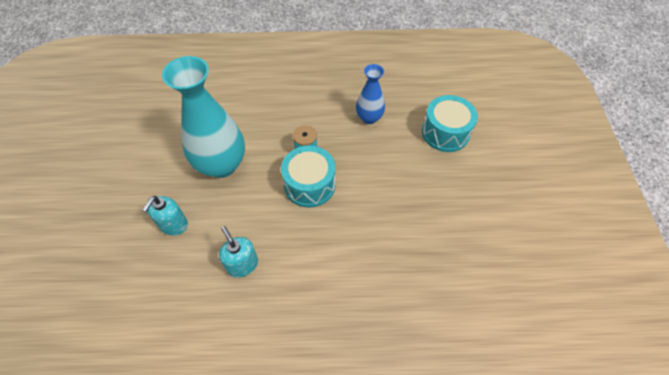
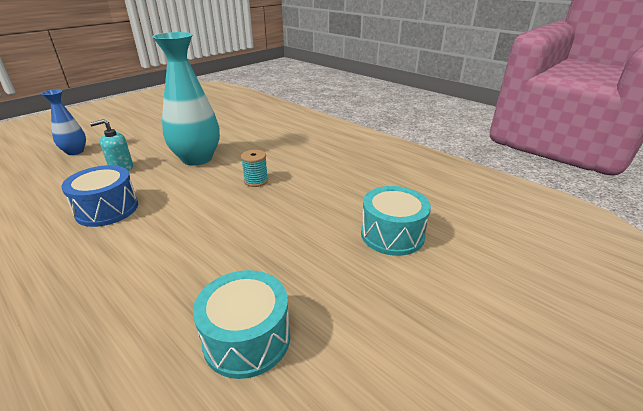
camera: 45 degrees right, 25 degrees down
turquoise soap dispenser [219,226,258,278] -> blue drum [61,165,138,227]
turquoise drum [281,146,336,208] -> turquoise drum moved to [193,270,290,379]
blue vase [356,64,385,124] -> blue vase moved to [41,89,86,155]

